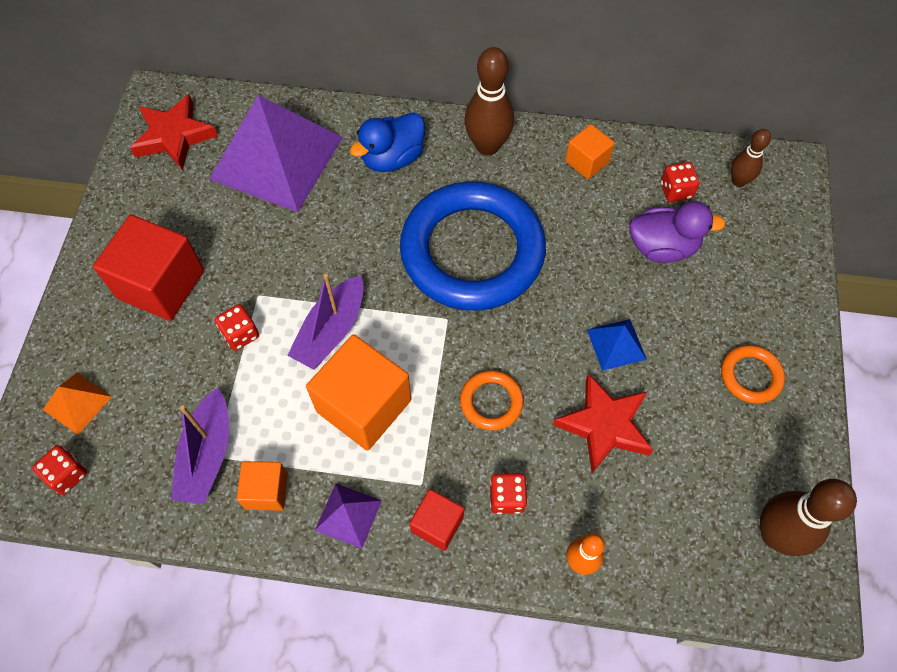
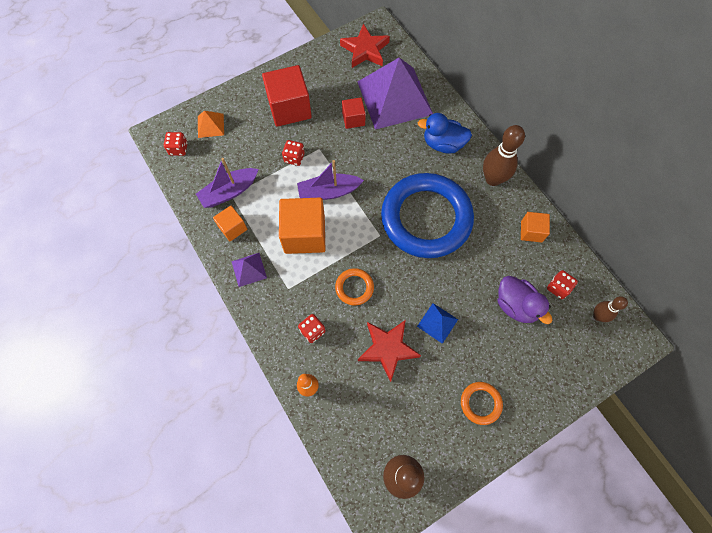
camera: 50 degrees right, 5 degrees up
red cube [410,489,464,551] -> red cube moved to [342,97,366,129]

